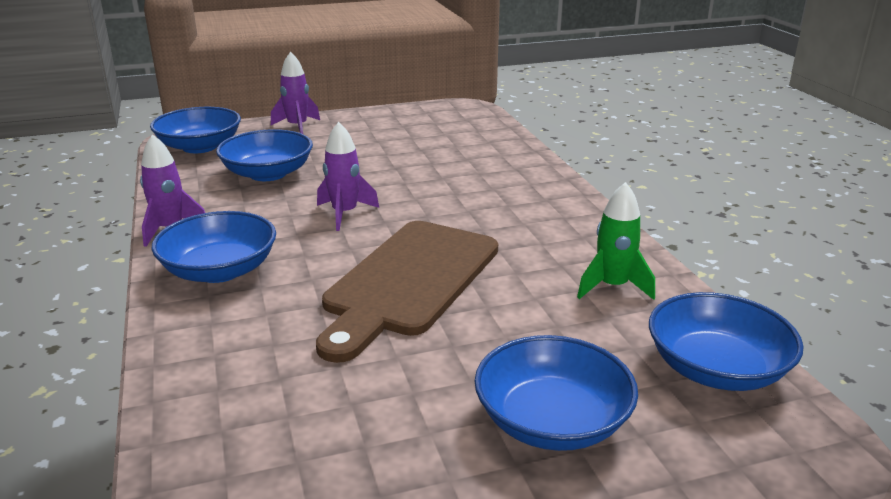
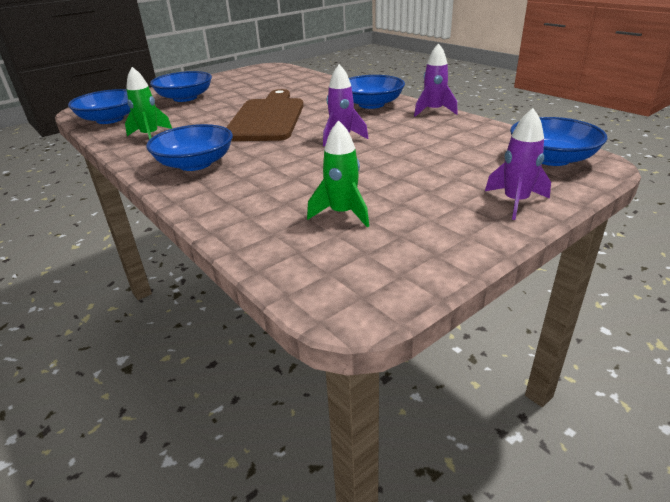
camera: 160 degrees right, 5 degrees up
blue bowl [216,129,313,181] -> blue bowl moved to [146,124,233,171]
none -> green rocket [307,120,369,227]

